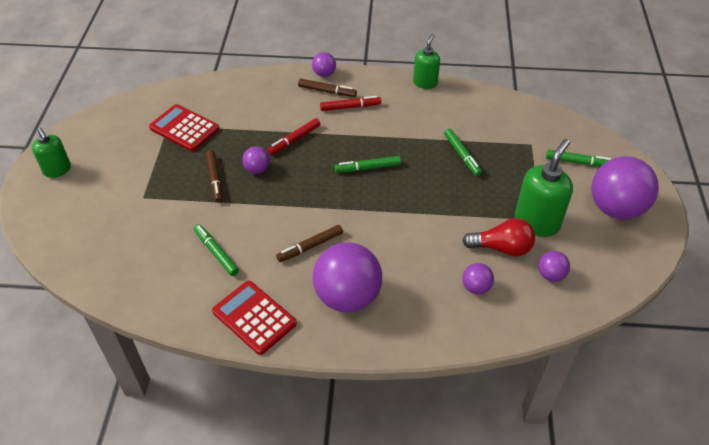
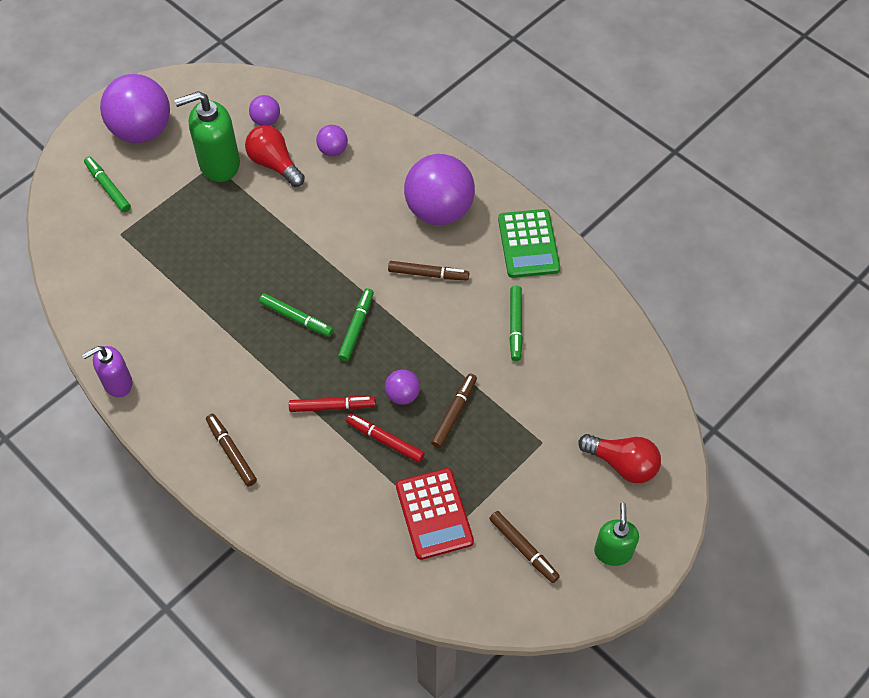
camera: 140 degrees left, 10 degrees up
red calculator [212,281,297,355] -> green calculator [498,209,560,278]
purple ball [312,52,336,77] -> none
red marker [320,96,381,111] -> red marker moved to [346,413,425,463]
green soap dispenser [413,33,440,89] -> purple soap dispenser [82,346,133,397]
green marker [444,129,482,176] -> green marker moved to [338,288,374,361]
none -> brown marker [489,511,560,583]
none -> red light bulb [578,434,661,483]

